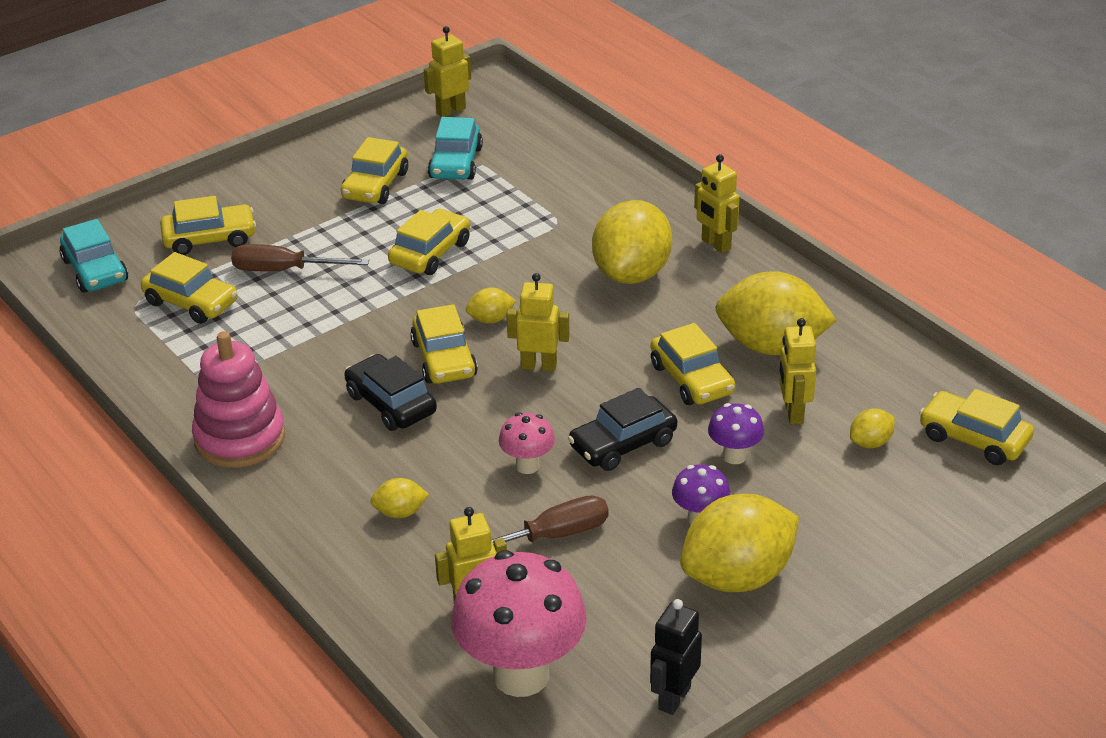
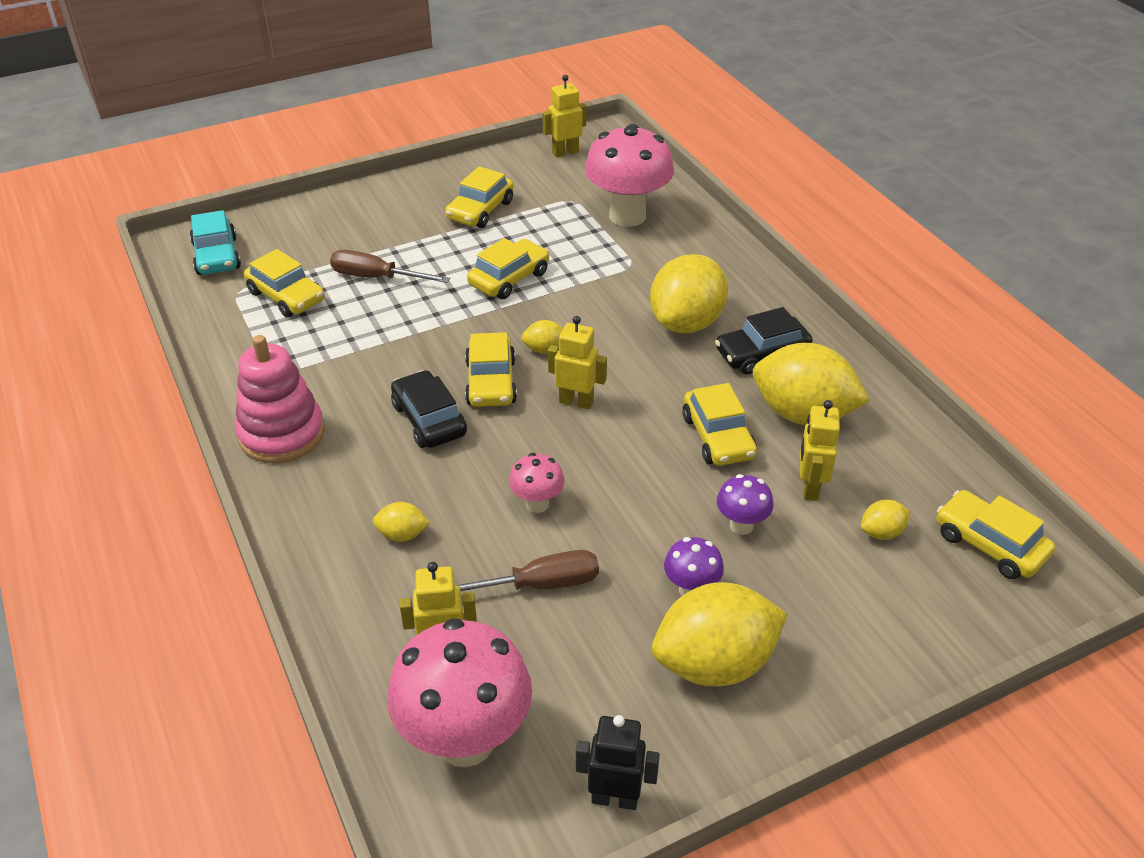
camera: 10 degrees right, 5 degrees up
yellow car [160,196,256,255] -> none
turquoise car [428,117,483,180] -> none
black car [568,388,677,471] -> black car moved to [715,307,812,374]
black robot [650,599,702,715] -> black robot turned 60 degrees clockwise [576,715,660,810]
yellow robot [694,154,740,253] -> none
none -> pink mushroom [585,124,674,227]

